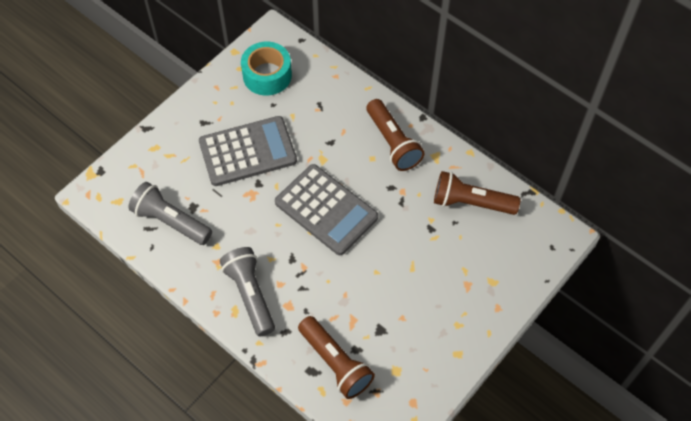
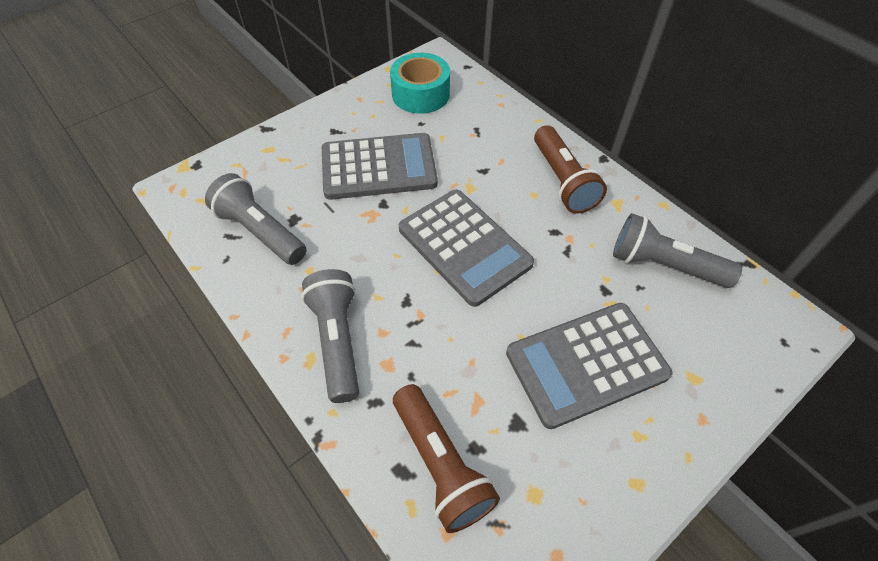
camera: 10 degrees right, 5 degrees down
brown flashlight [434,171,521,215] -> grey flashlight [613,213,742,288]
none -> grey calculator [506,303,672,429]

